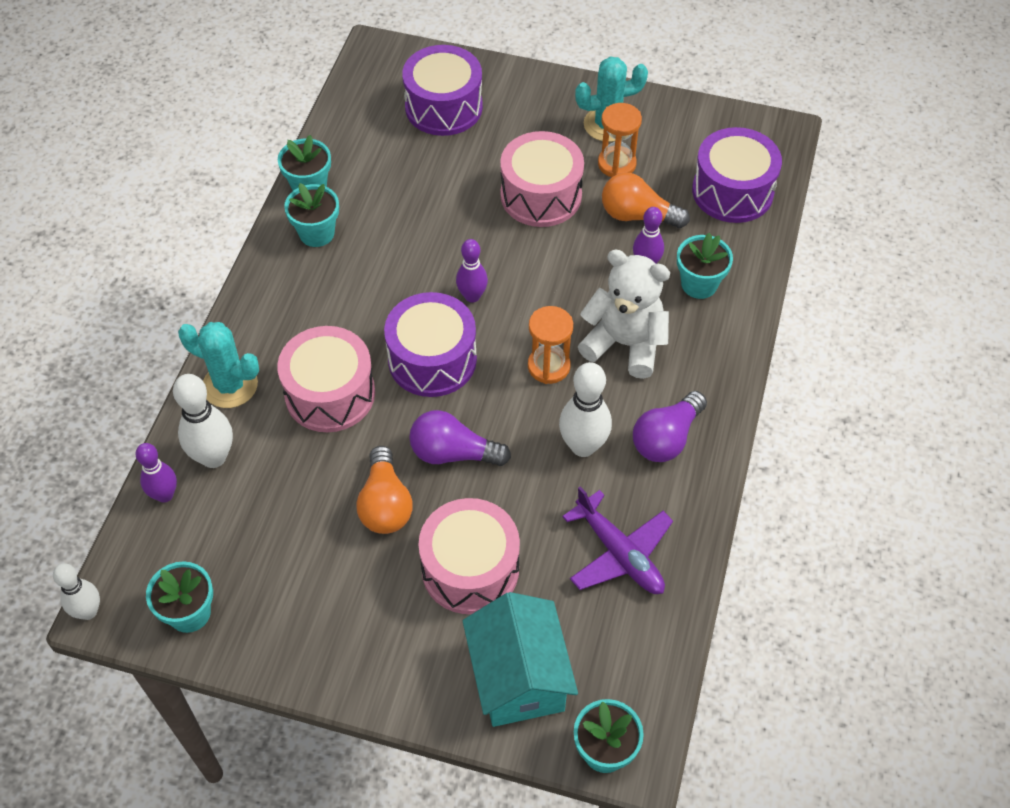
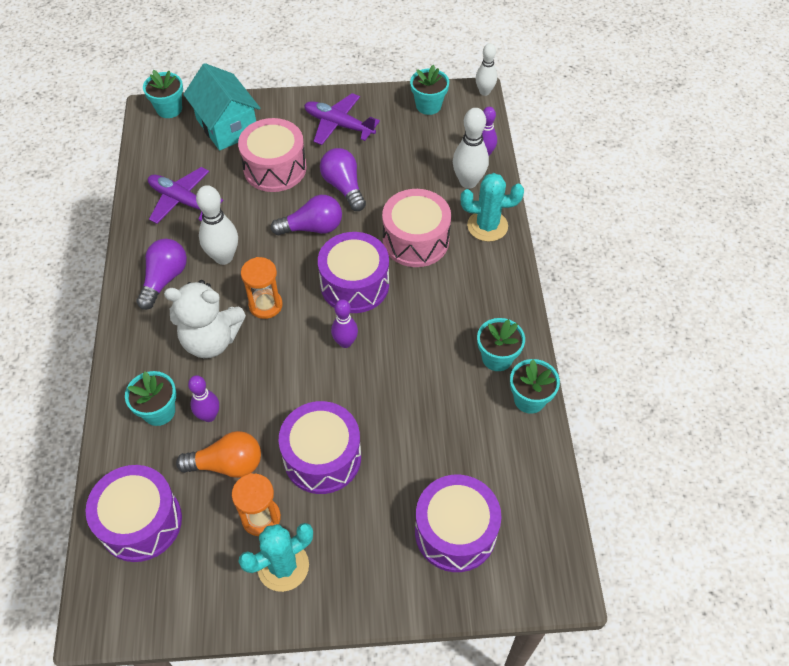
camera: 160 degrees right, 0 degrees up
orange light bulb [356,446,413,534] -> purple light bulb [320,148,366,211]
pink drum [500,131,584,227] -> purple drum [279,401,361,494]
none -> purple plane [304,93,380,145]

